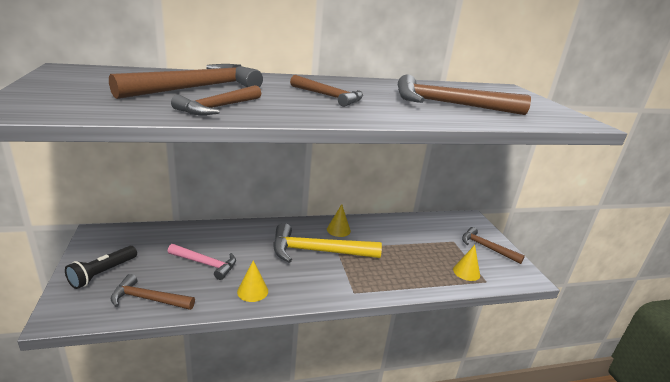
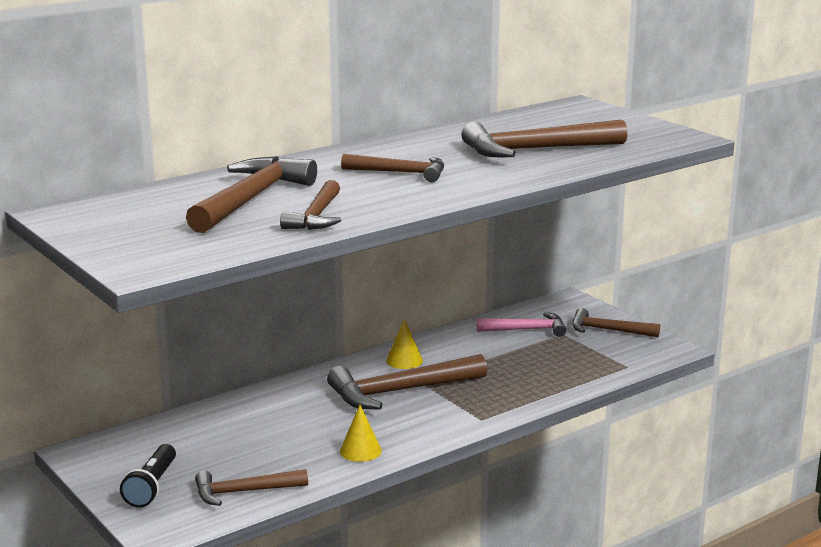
camera: 20 degrees left, 5 degrees down
pink hammer [168,244,236,280] -> pink hammer moved to [476,312,566,337]
yellow hammer [273,223,382,263] -> brown hammer [327,354,487,409]
yellow cone [453,245,480,281] -> none

